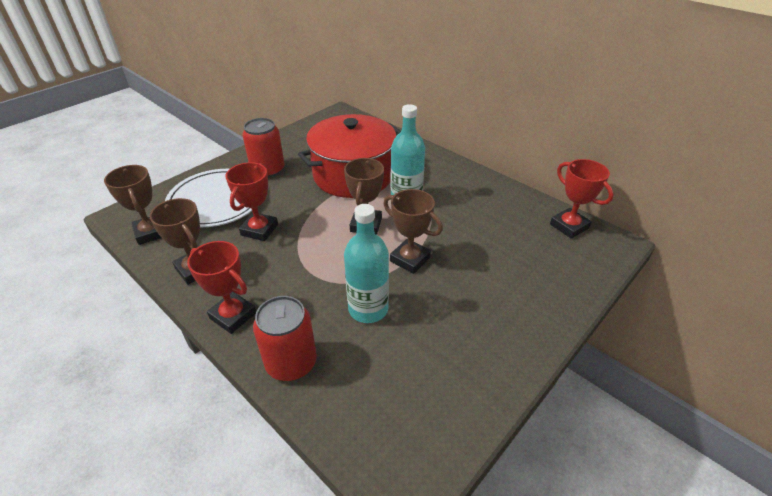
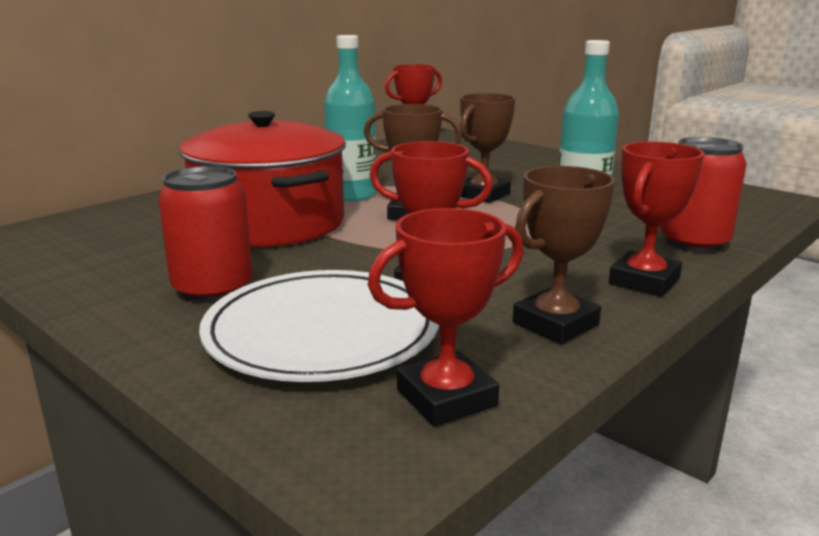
camera: 90 degrees left, 20 degrees down
brown trophy [104,165,161,245] -> red trophy [368,208,524,426]

